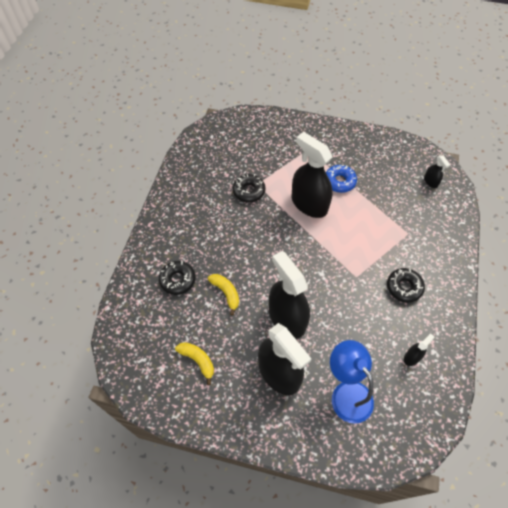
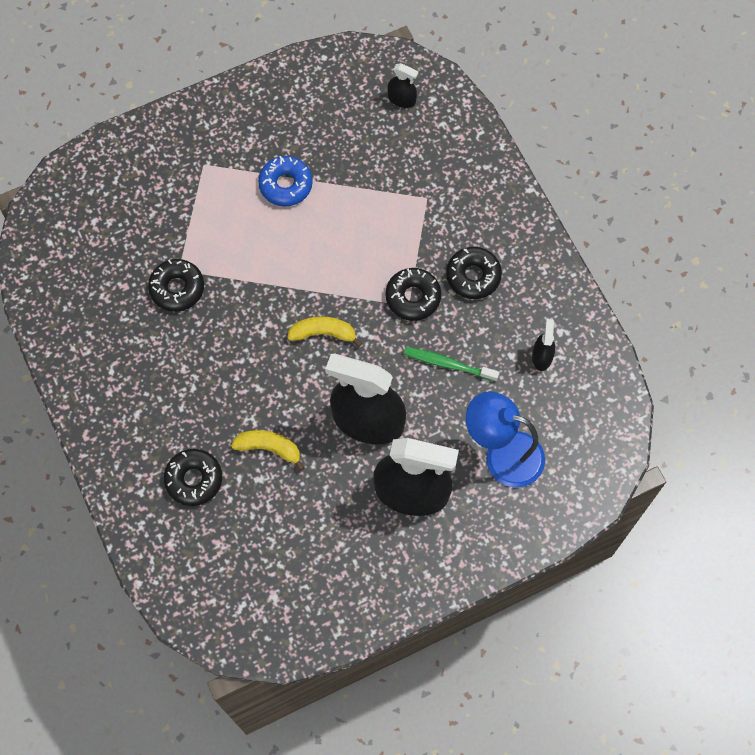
camera: 40 degrees left, 10 degrees up
yellow banana [175,342,214,385] -> yellow banana moved to [287,316,362,347]
black spray bottle [292,132,333,218] -> none
none -> black donut [385,268,441,321]
none -> green toothbrush [404,347,499,382]

